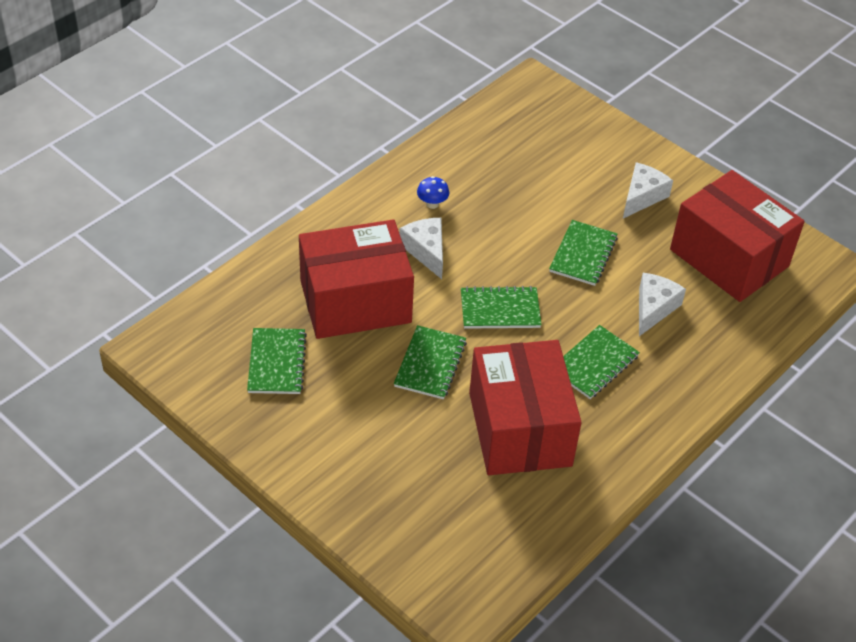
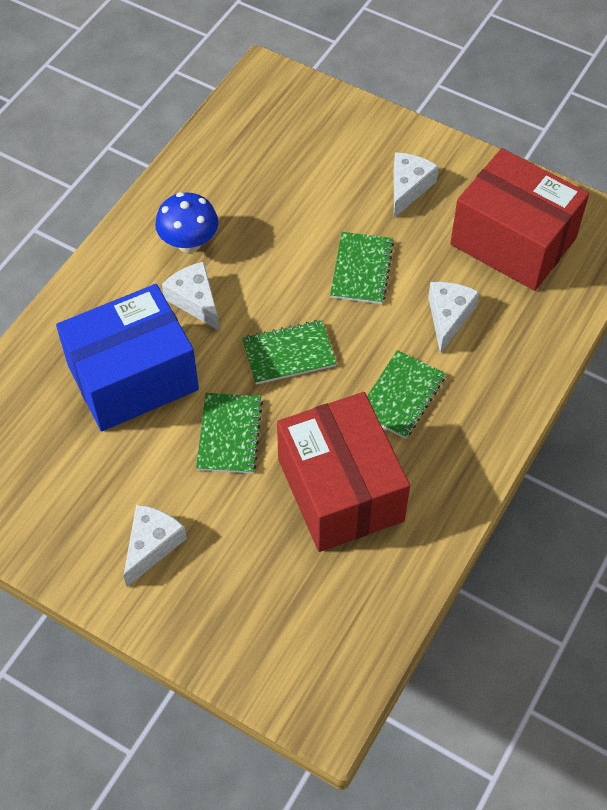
camera: 10 degrees left, 10 degrees up
green notebook [247,328,307,394] -> none
red box [299,219,414,339] -> blue box [56,284,199,431]
blue mushroom [417,176,449,209] -> blue mushroom [155,192,218,253], size x1.75
none -> white cheese [123,505,187,587]

